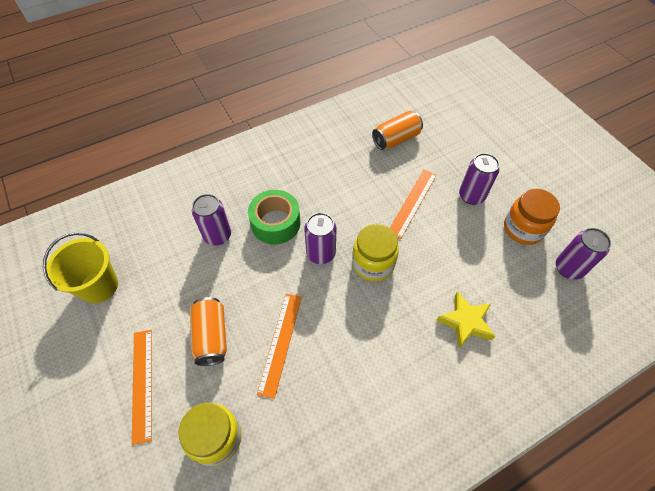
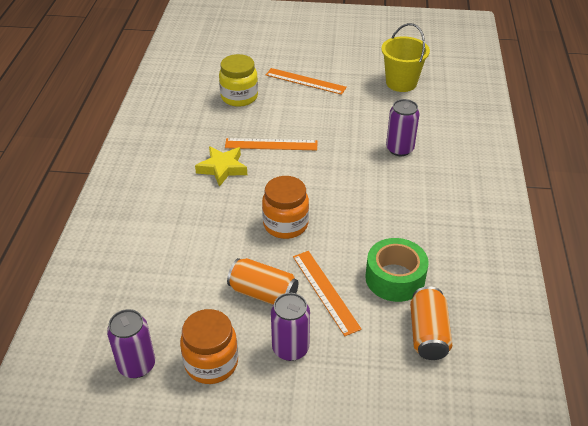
camera: 125 degrees right, 15 degrees down
orange can [190,297,227,366] -> orange can moved to [227,258,298,305]
green tape [248,190,300,244] -> green tape moved to [365,238,429,302]
orange ruler [257,294,302,399] -> orange ruler turned 45 degrees counterclockwise [225,138,317,150]
purple can [304,213,336,264] -> none
yellow jar [352,224,399,281] -> orange jar [262,176,309,239]
yellow star [436,292,496,348] -> yellow star moved to [195,146,247,187]

